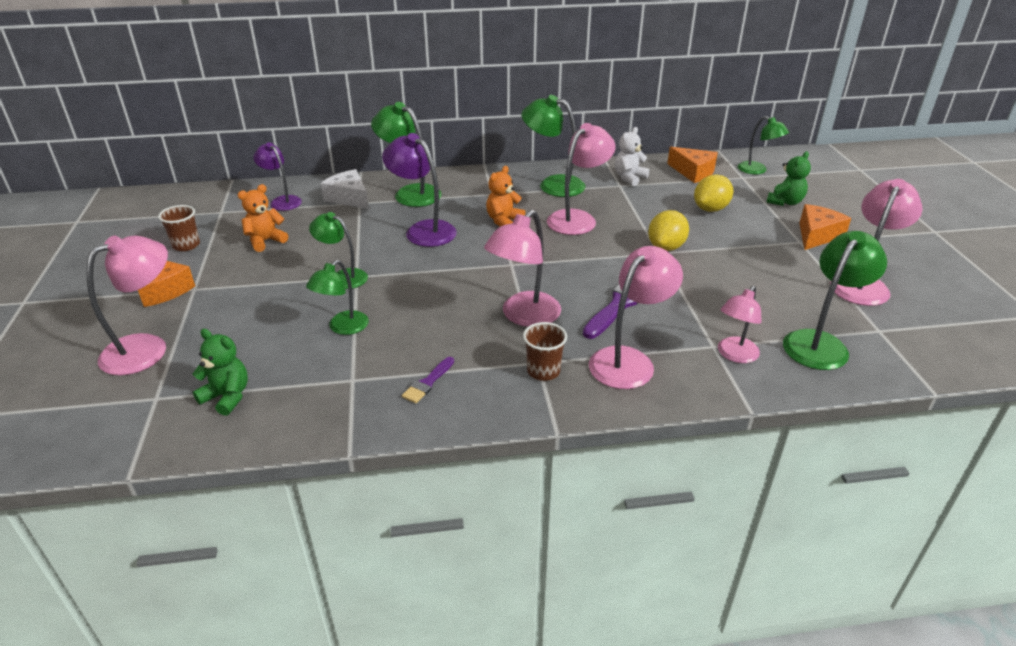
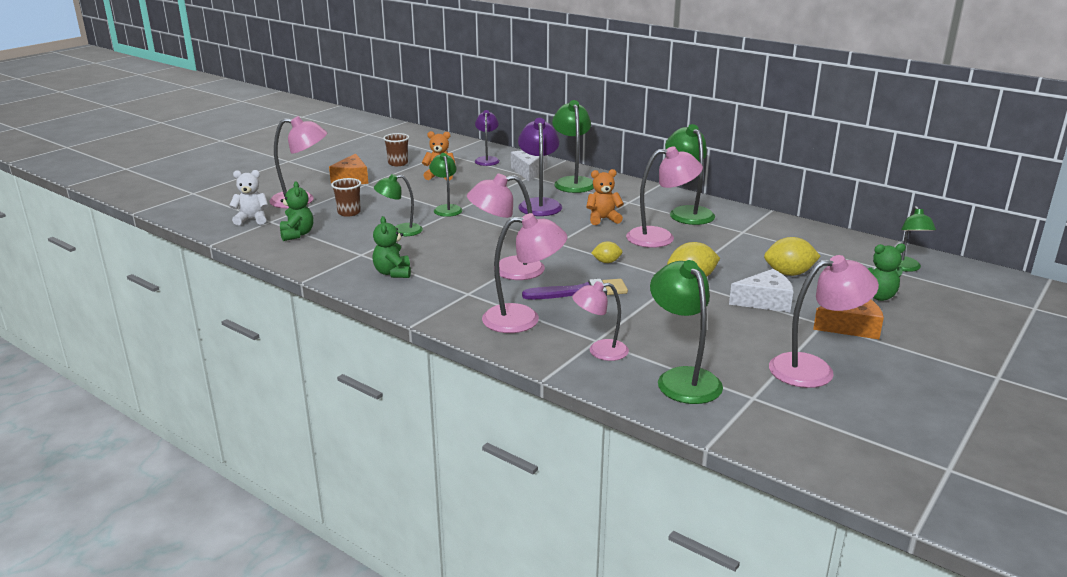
camera: 45 degrees right, 10 degrees down
purple brush [402,357,454,403] -> green teddy bear [372,216,411,278]
brown cup [523,322,567,381] -> brown cup moved to [331,178,361,217]
white teddy bear [615,127,649,186] -> white teddy bear moved to [229,170,269,225]
orange cheese [667,147,718,183] -> none
green lamp [783,231,887,370] -> green lamp turned 105 degrees counterclockwise [650,260,723,404]
none -> yellow lemon [591,241,622,263]
none -> white cheese [729,269,793,312]

